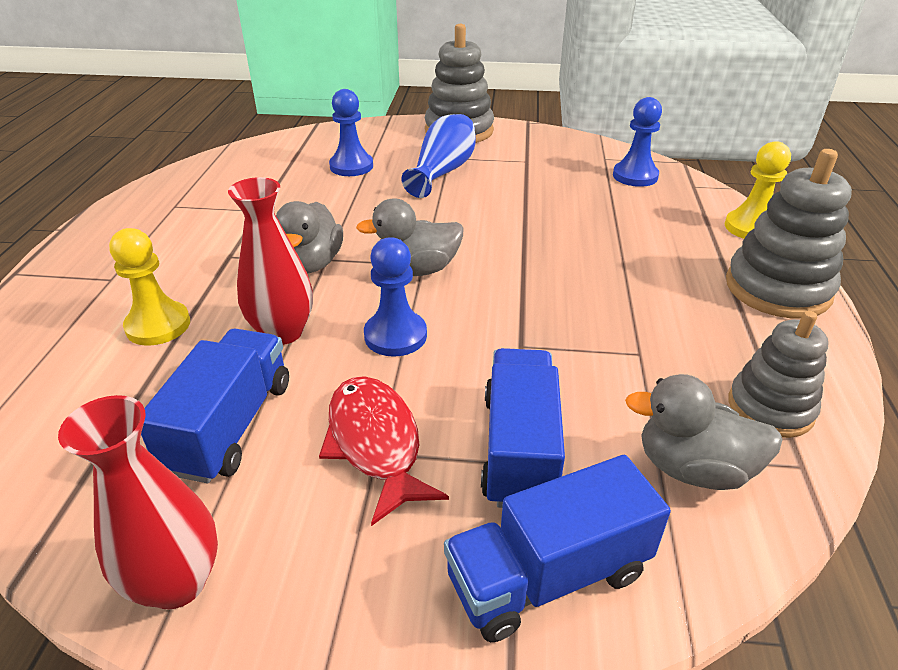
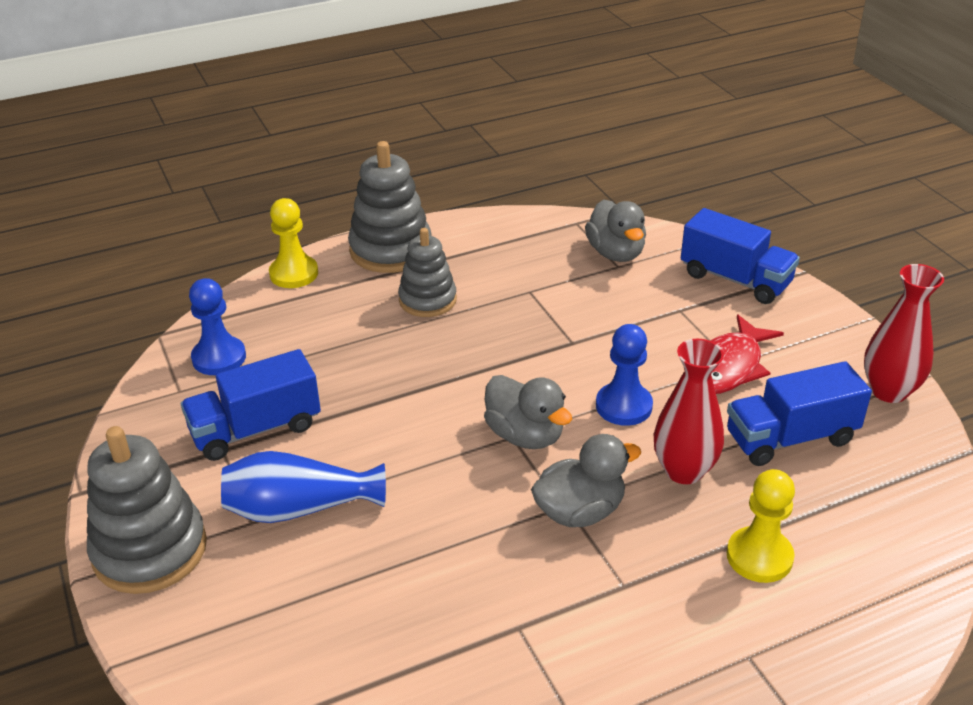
camera: 120 degrees left, 0 degrees up
blue pawn [329,89,373,176] -> none
blue truck [481,348,565,508] -> blue truck moved to [181,349,321,461]
grey stacking toy [728,311,829,438] -> grey stacking toy moved to [398,228,457,317]

